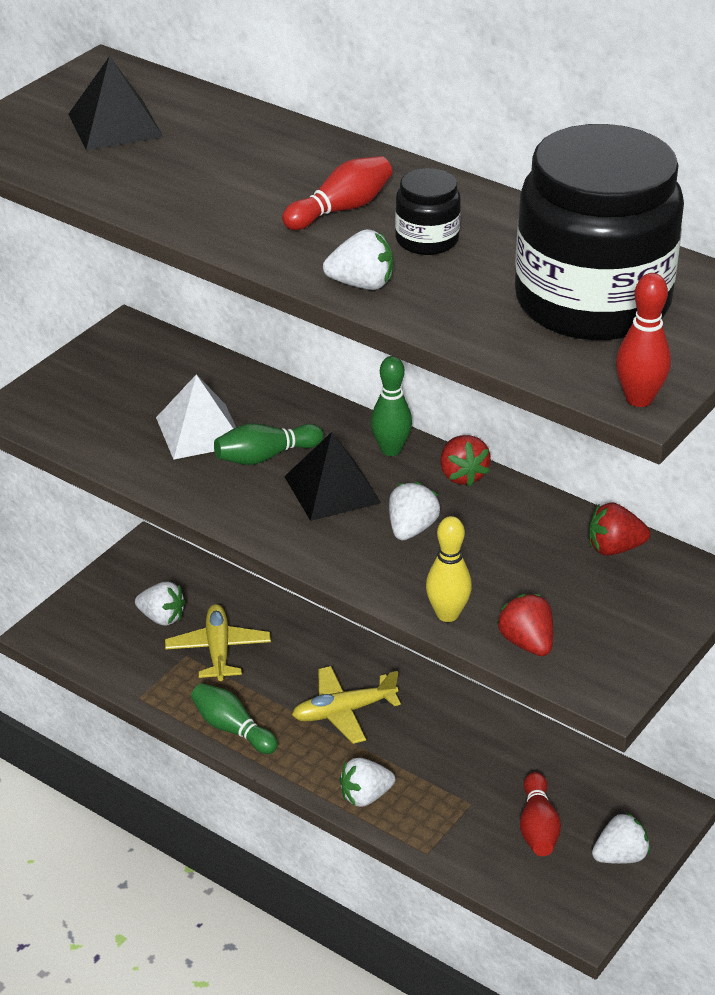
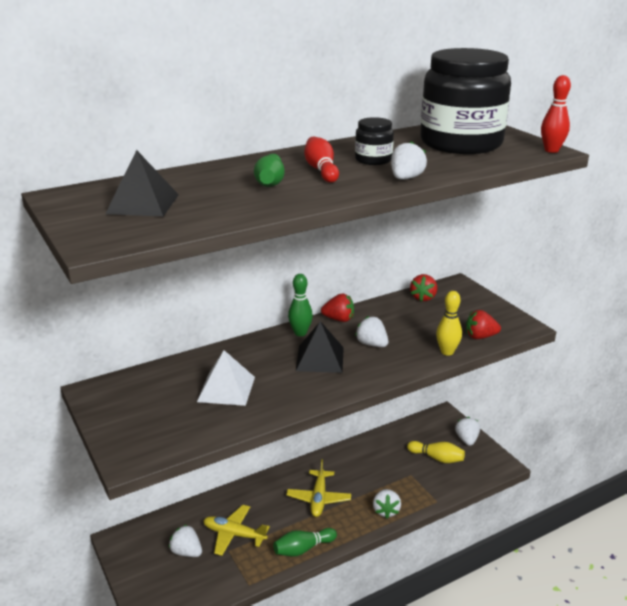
camera: 65 degrees left, 10 degrees down
white strawberry [135,581,186,626] -> white strawberry turned 105 degrees counterclockwise [169,525,202,557]
green bowling pin [214,423,323,465] -> green bowling pin moved to [254,154,284,187]
red bowling pin [520,772,561,856] -> yellow bowling pin [407,441,465,463]

